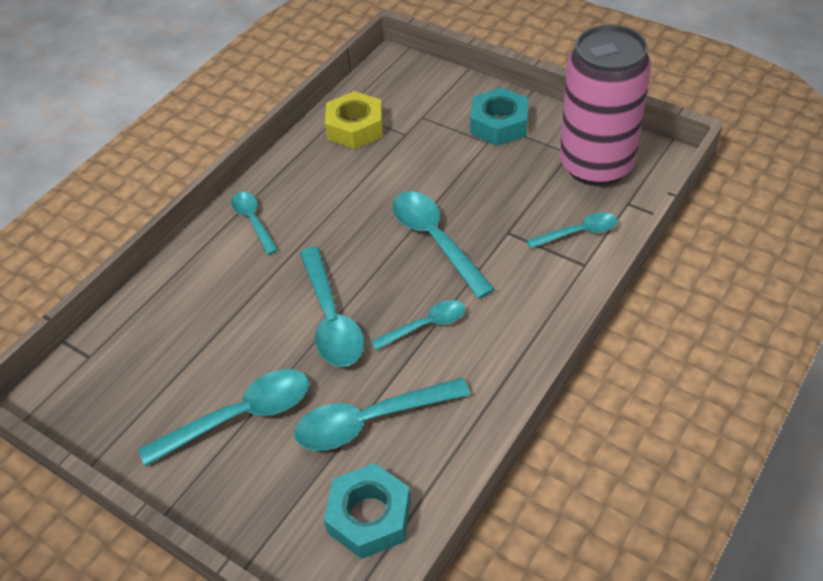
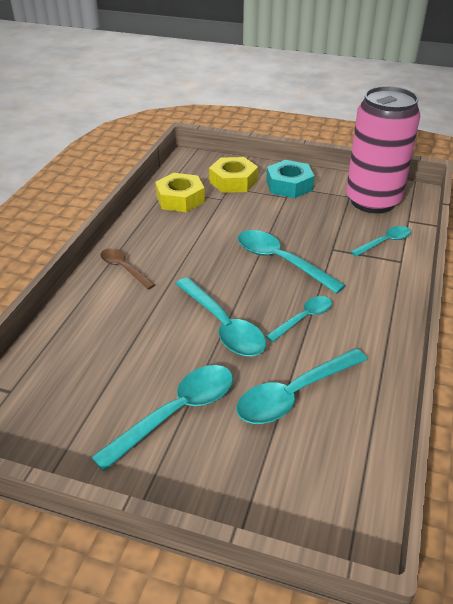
camera: 20 degrees left, 10 degrees down
turquoise spoon [231,192,278,255] -> brown spoon [101,248,155,289]
turquoise nut [324,463,411,559] -> none
none -> yellow nut [209,157,258,193]

